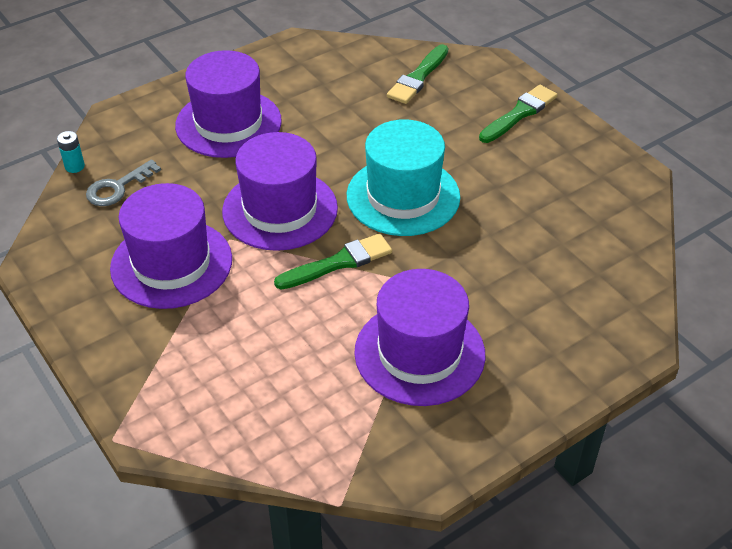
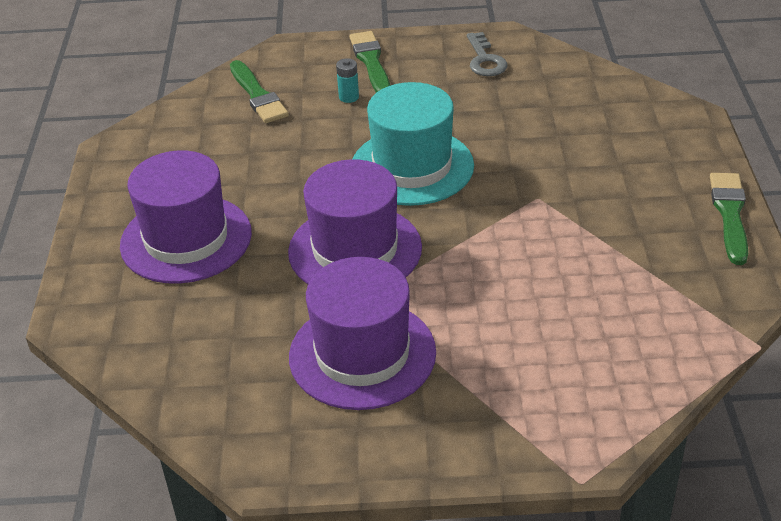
camera: 55 degrees left, 5 degrees down
turquoise battery [57,131,85,173] -> turquoise battery moved to [336,58,359,103]
grey key [86,159,161,206] -> grey key moved to [467,32,507,76]
green brush [274,233,392,290] -> green brush moved to [710,173,748,265]
purple hat [354,269,486,406] -> none

